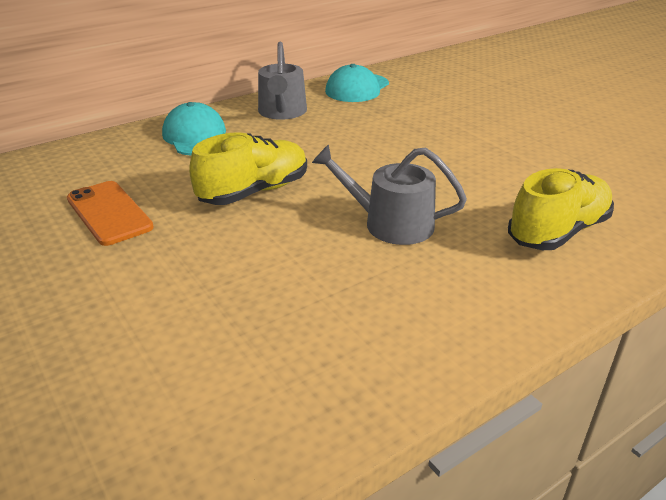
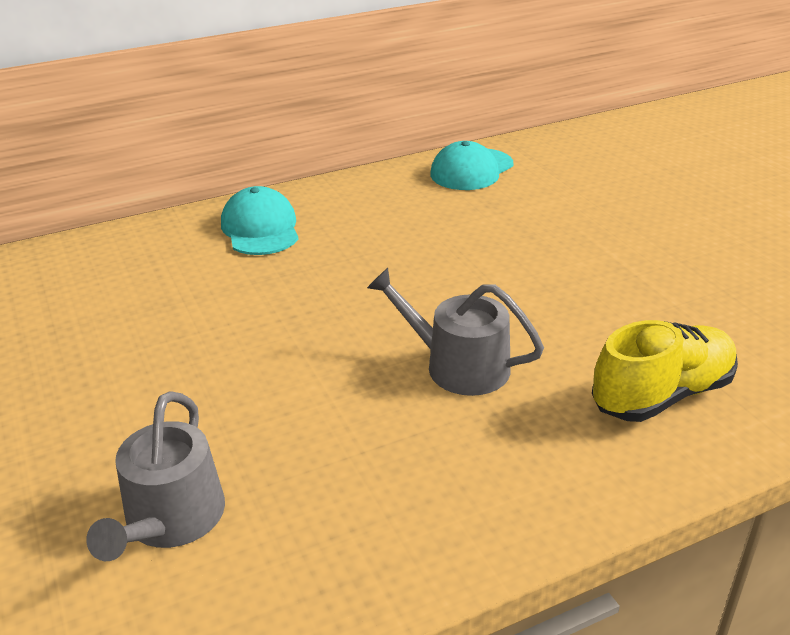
camera: 10 degrees right, 0 degrees up
orange phone [67,181,154,246] -> none
yellow shoe [189,132,307,205] -> none
grey watering can [258,42,307,120] -> grey watering can moved to [86,391,225,561]

